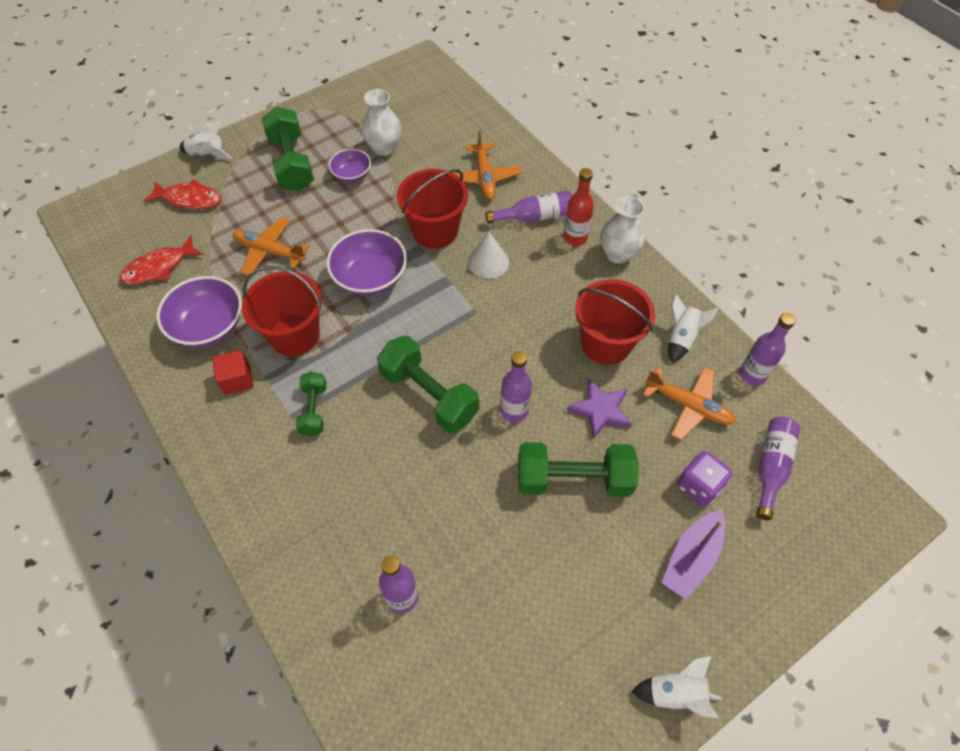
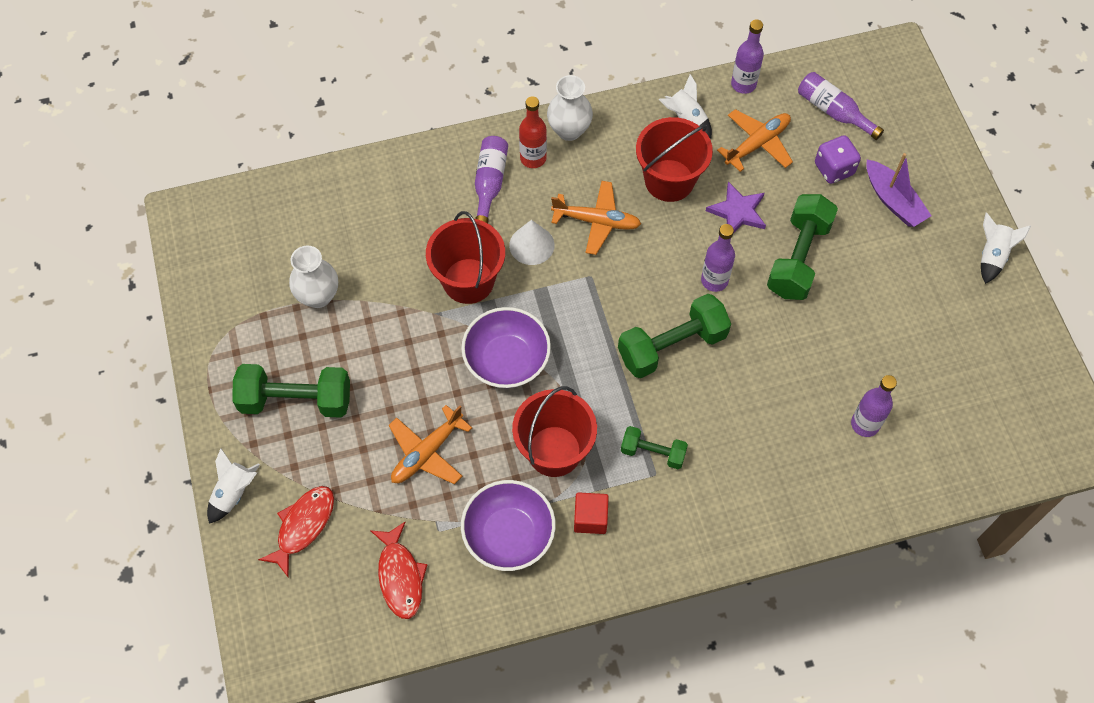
camera: 70 degrees left, 5 degrees up
purple bowl [329,149,371,182] -> none
orange plane [454,131,522,200] -> orange plane moved to [551,181,641,255]

